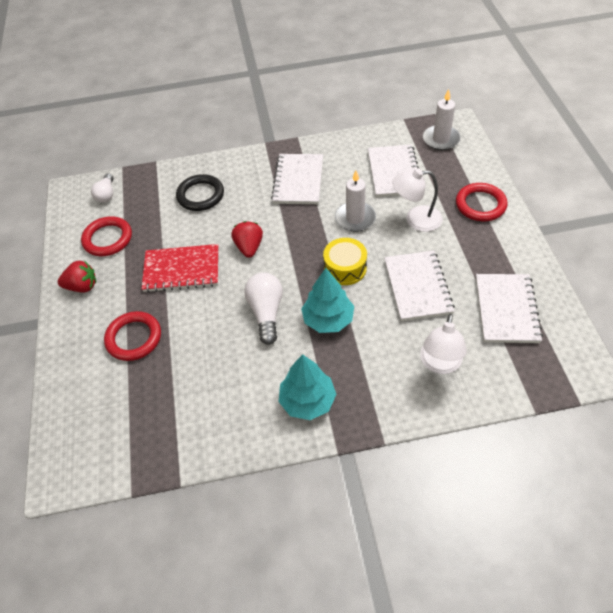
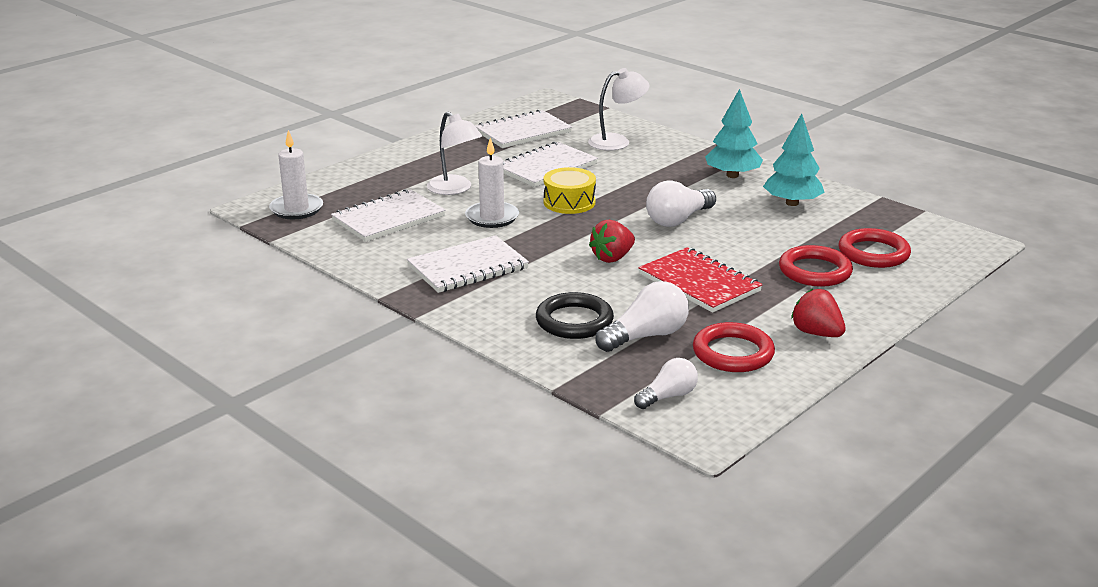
camera: 130 degrees left, 25 degrees down
turquoise tree [301,268,354,333] -> turquoise tree moved to [763,114,825,206]
red ring [456,183,508,221] -> red ring moved to [839,228,911,268]
none -> white light bulb [595,281,689,352]

